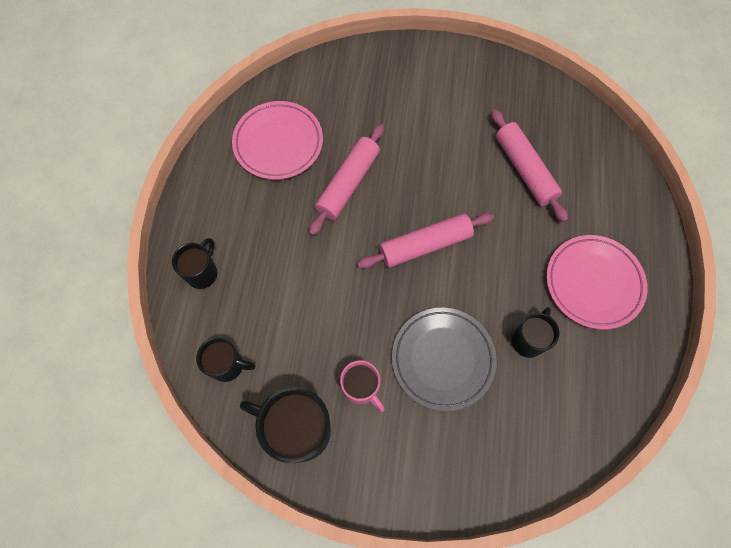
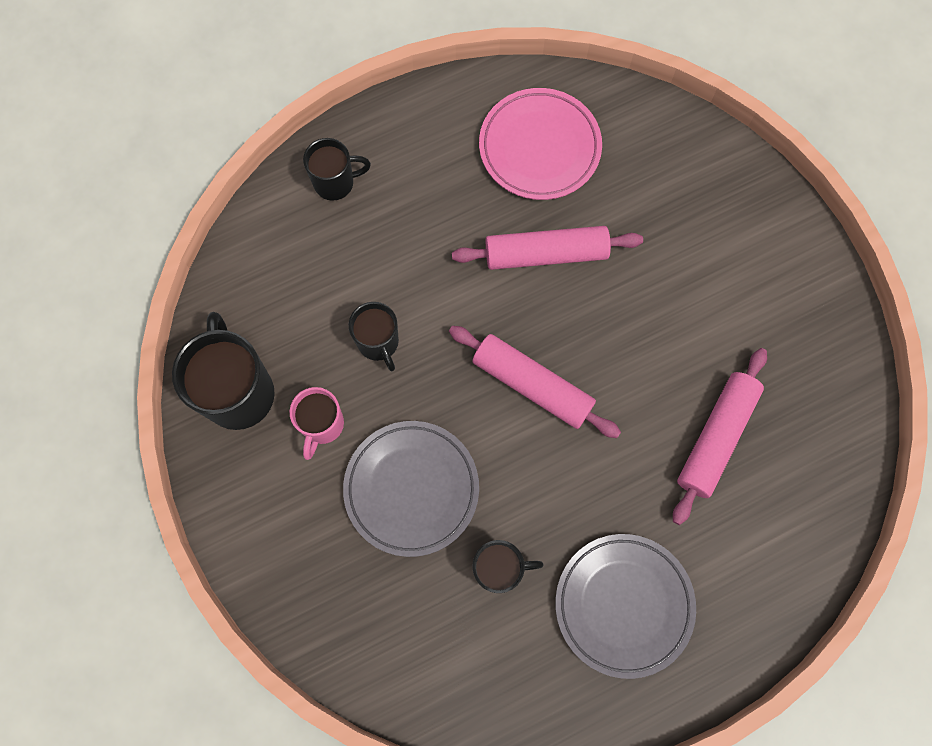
camera: 55 degrees right, 5 degrees up
black mug [196,337,255,382] -> black mug moved to [348,302,399,371]
pink plate [546,235,648,330] -> grey plate [555,534,696,679]

